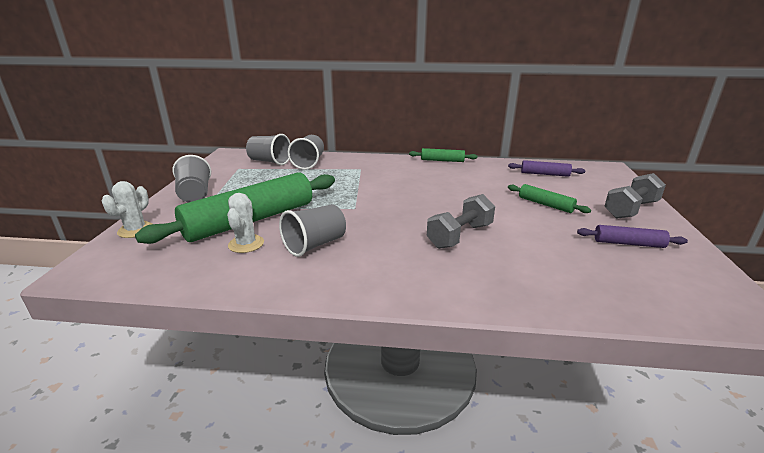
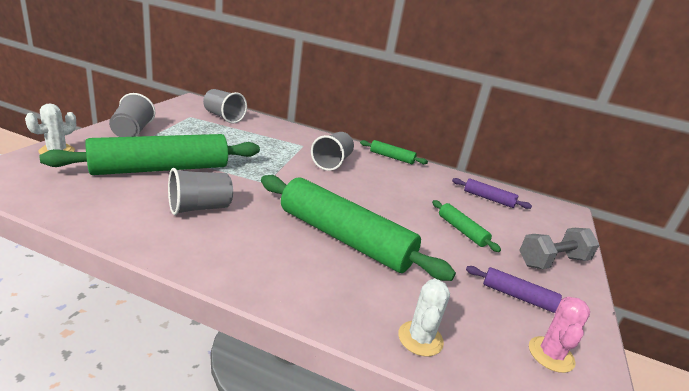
camera: 10 degrees right, 0 degrees up
white cactus [227,193,264,253] -> white cactus moved to [398,279,450,356]
grey cup [288,135,324,170] -> grey cup moved to [311,132,354,171]
grey dumbbell [427,194,495,249] -> green rolling pin [261,175,456,281]
none -> pink cactus [529,297,590,373]

